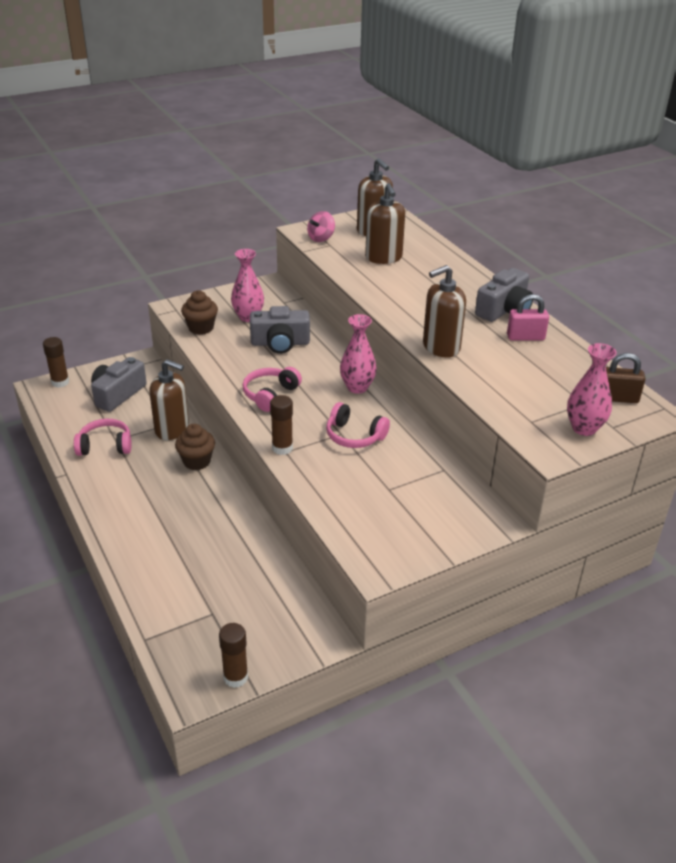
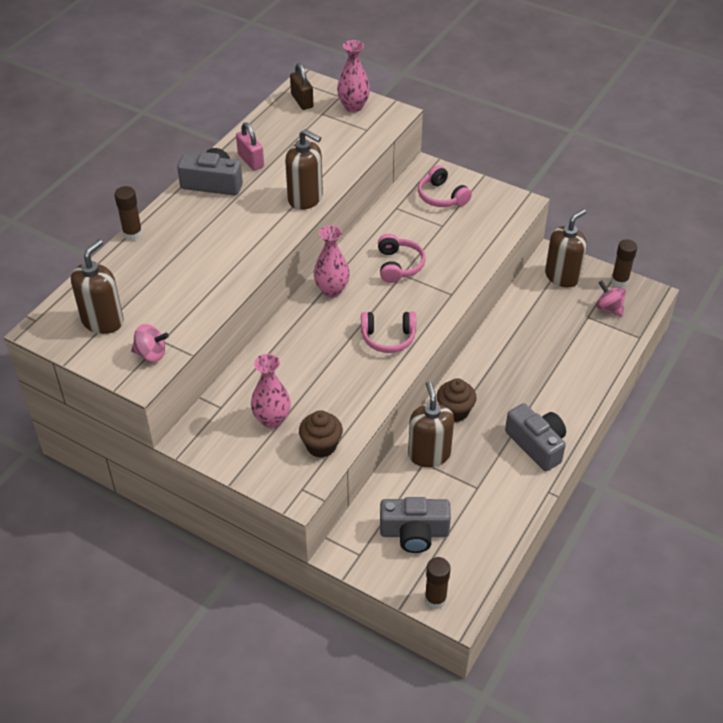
camera: 120 degrees left, 10 degrees up
pink headphones [74,419,131,456] -> pink headphones moved to [418,165,472,207]
grey camera [250,306,310,354] -> grey camera moved to [505,403,566,471]
brown glue stick [270,395,293,455] -> brown glue stick moved to [114,186,143,241]
brown soap dispenser [365,183,405,264] -> brown soap dispenser moved to [545,209,587,287]
none -> pink spinning top [596,281,626,316]

